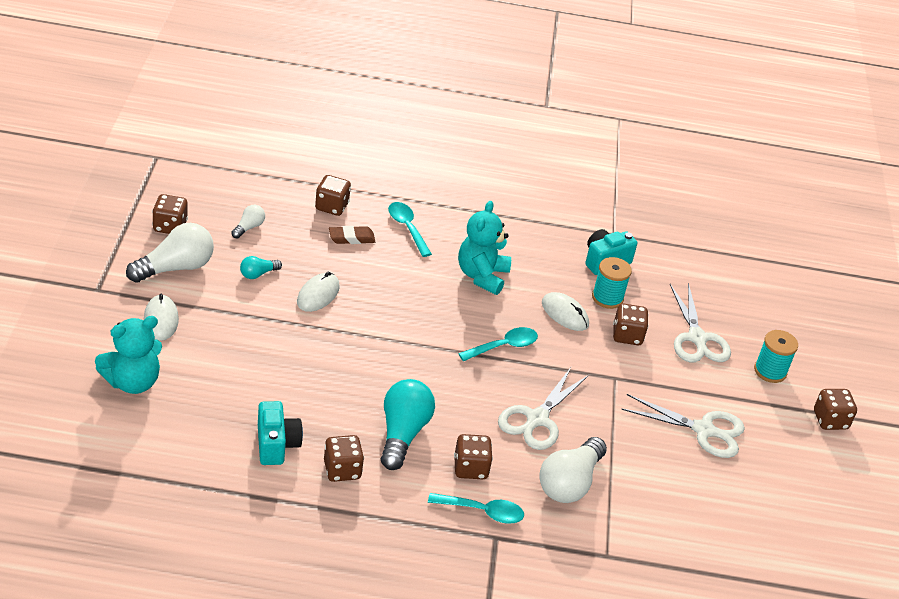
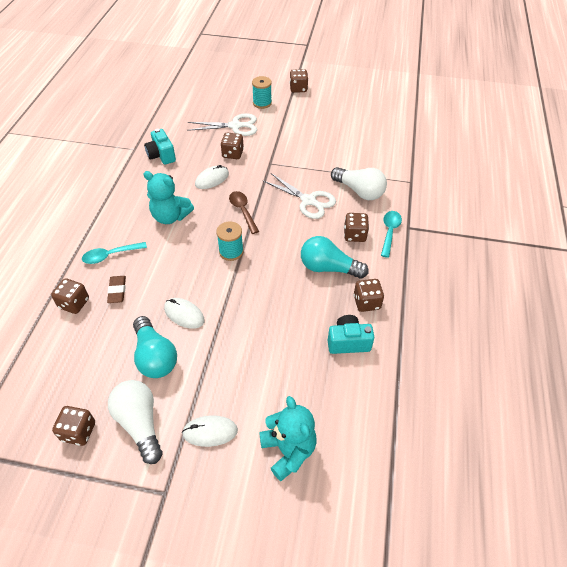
camera: 80 degrees left, 10 degrees up
white light bulb [231,205,265,239] -> none
turquoise light bulb [240,256,282,279] -> turquoise light bulb [133,316,177,378], size x2.02
turquoise spoon [458,327,538,361] -> brown spoon [229,191,259,234]
turquoise spool [592,257,632,309] -> turquoise spool moved to [216,222,244,261]
white scissors [621,394,745,458] -> none

